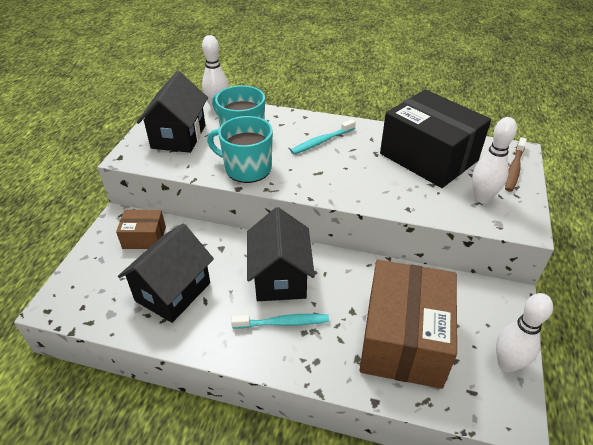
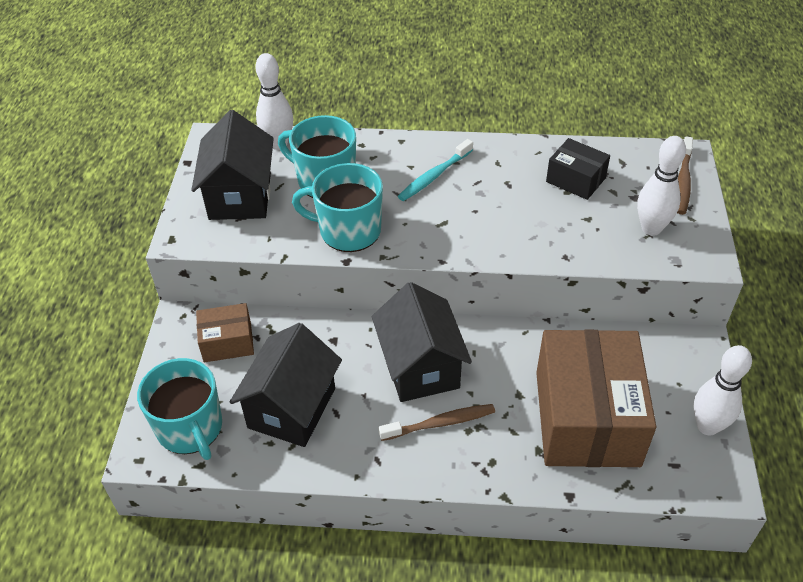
camera: 10 degrees left, 5 degrees up
turquoise toothbrush [231,314,329,329] -> brown toothbrush [378,404,495,441]
black box [380,89,491,188] -> black box [546,138,610,200], size x0.48
none -> turquoise mug [137,358,222,460]

